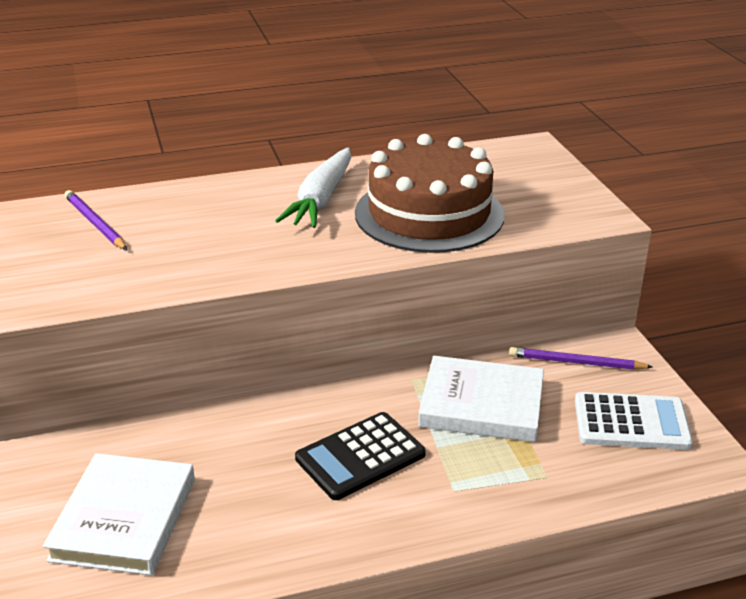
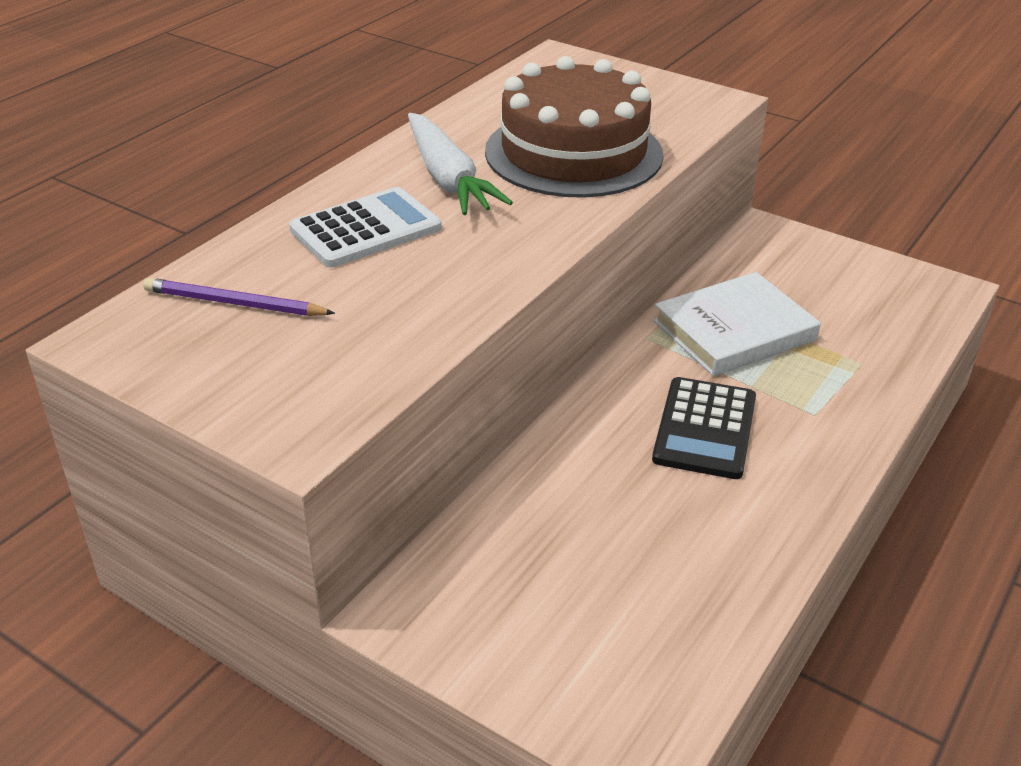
camera: 40 degrees left, 5 degrees up
white book [43,453,195,576] -> none
purple pencil [509,347,652,370] -> none
white calculator [575,392,693,450] -> white calculator moved to [289,187,442,267]

